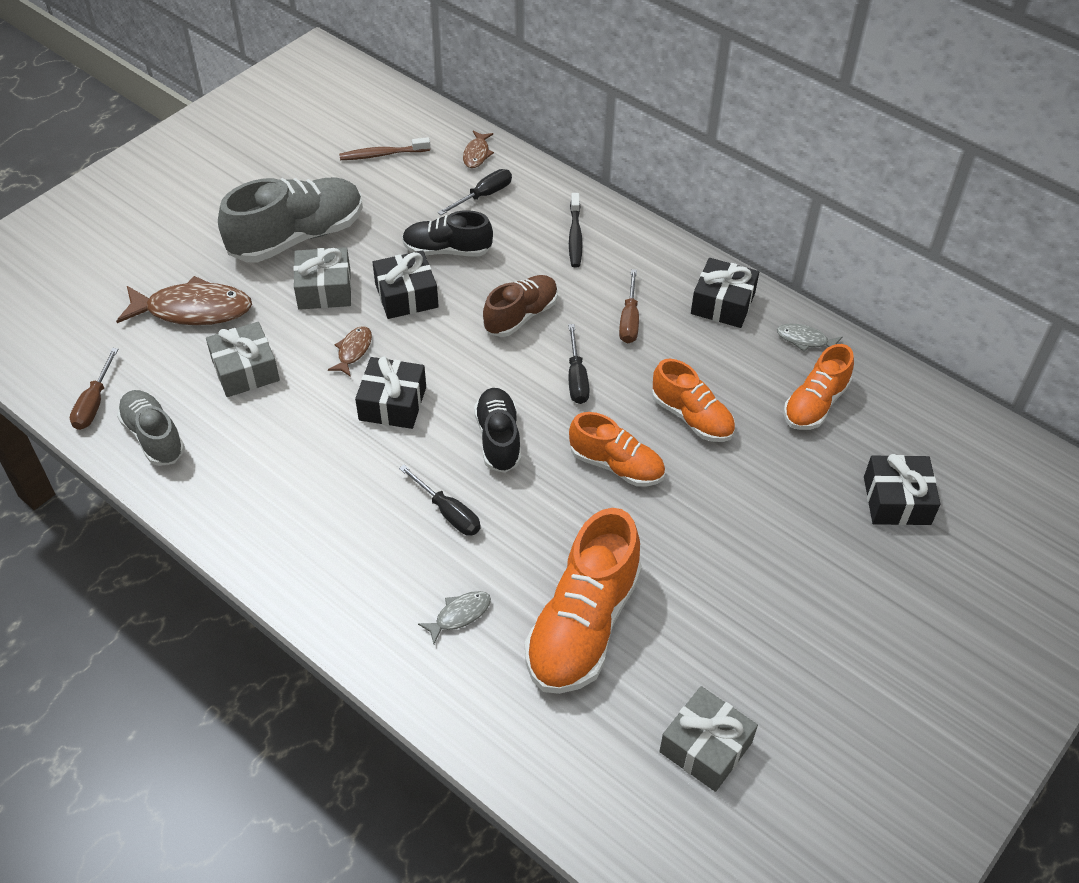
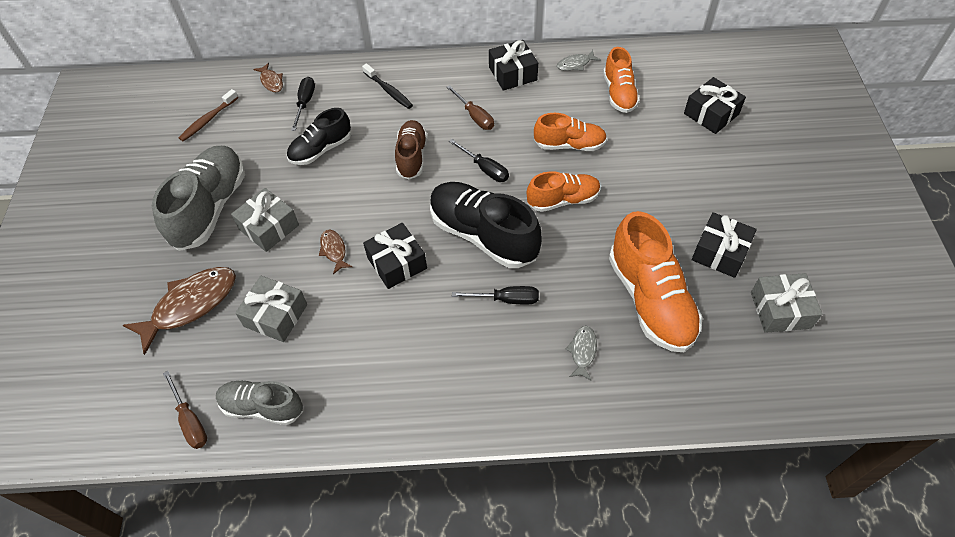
camera: 40 degrees left, 5 degrees up
black gift [372,250,439,319] -> black gift moved to [692,212,757,278]
black shoe [474,388,521,473] -> black shoe [430,182,542,268], size x1.65

